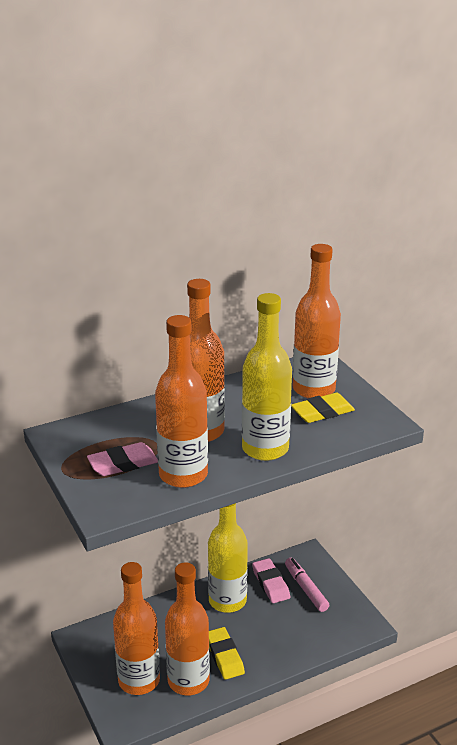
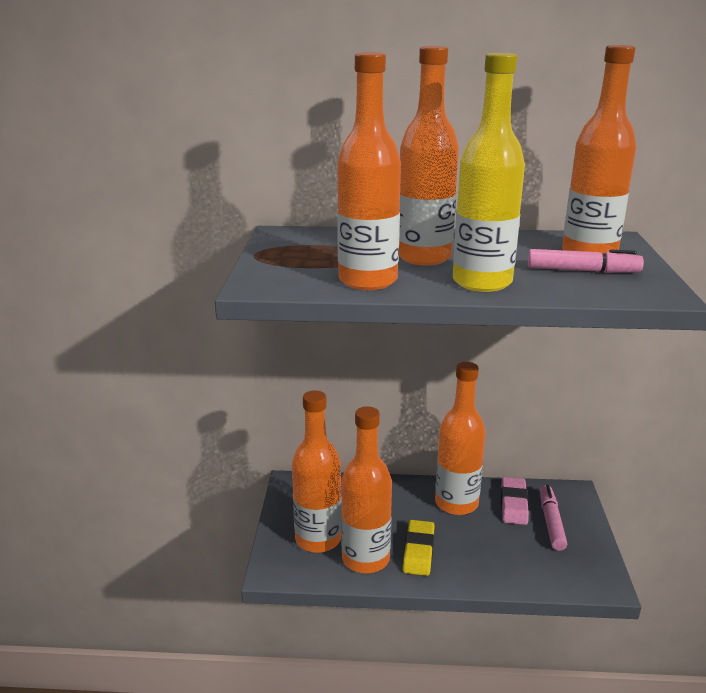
camera: 30 degrees right, 5 degrees down
pink eraser [87,442,158,476] -> none
yellow bottle [208,503,248,613] -> orange bottle [435,362,486,515]
yellow eraser [291,393,355,423] -> pink marker [528,249,644,273]

